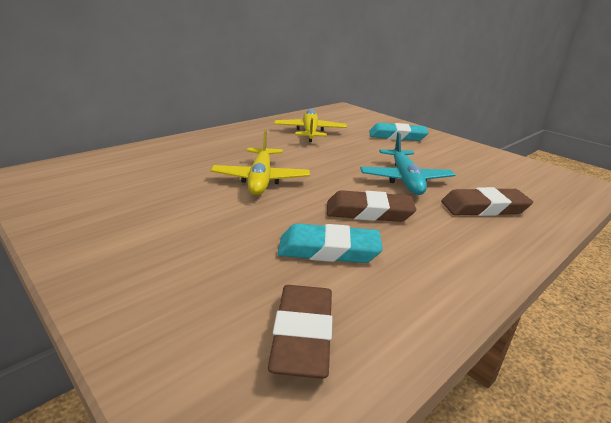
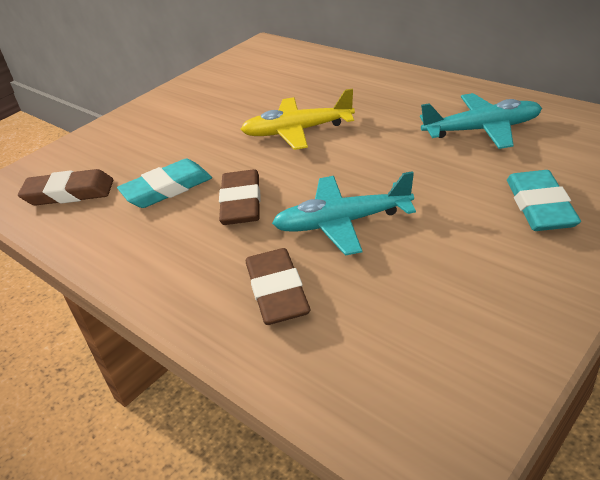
camera: 90 degrees right, 10 degrees up
yellow plane [274,109,347,142] -> turquoise plane [420,93,542,149]
turquoise eraser [277,224,383,263] -> turquoise eraser turned 60 degrees clockwise [117,159,212,208]

